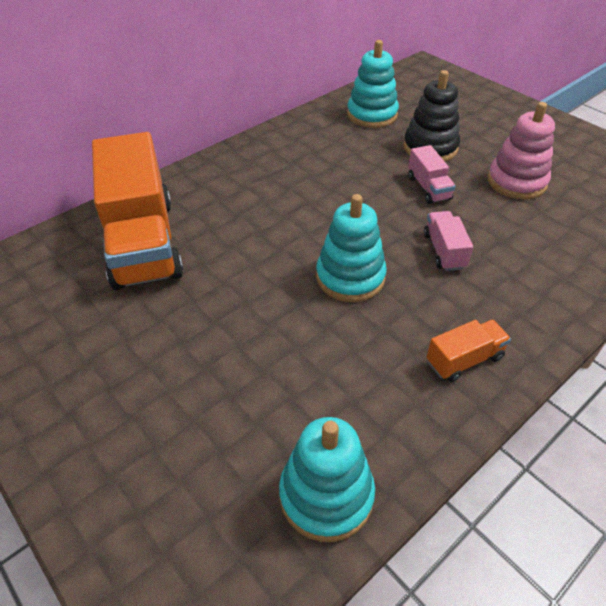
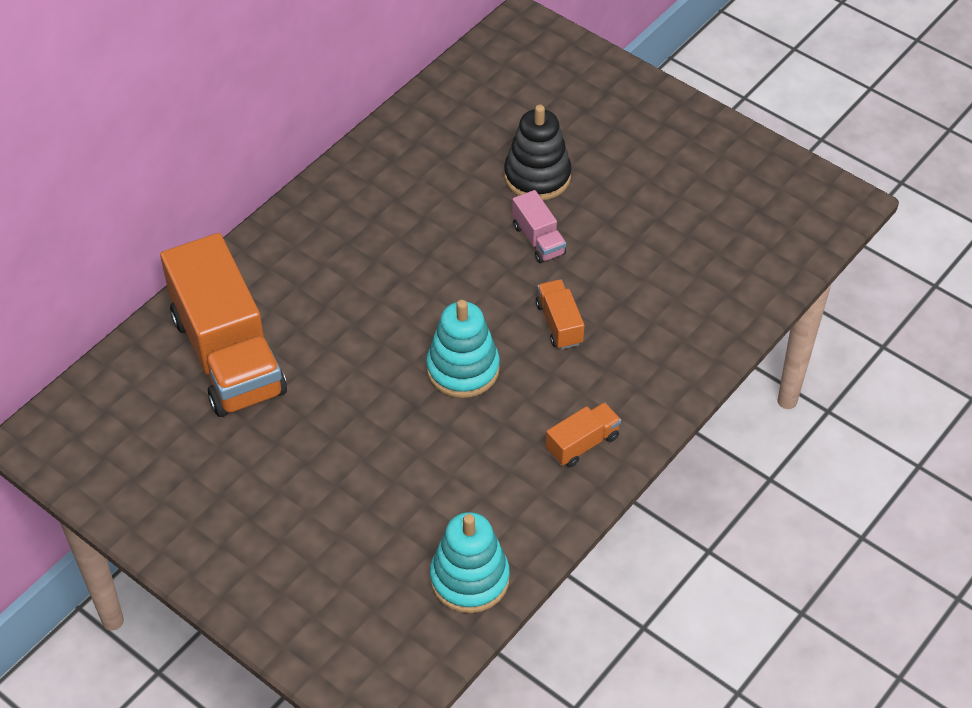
camera: 10 degrees left, 5 degrees up
turquoise stacking toy [347,40,399,128] -> none
pink truck [424,211,473,271] -> orange truck [536,279,584,349]
pink stacking toy [487,102,555,199] -> none

